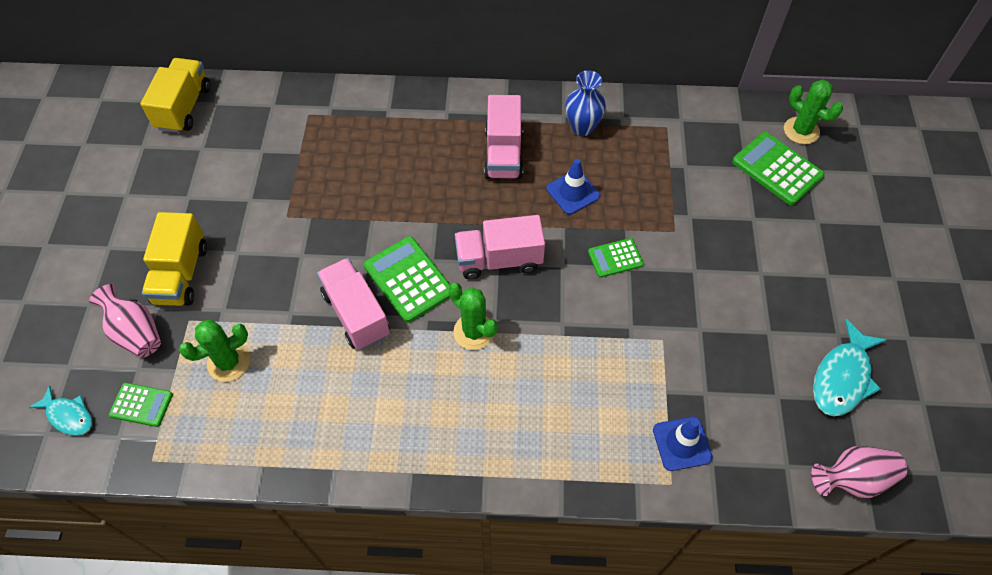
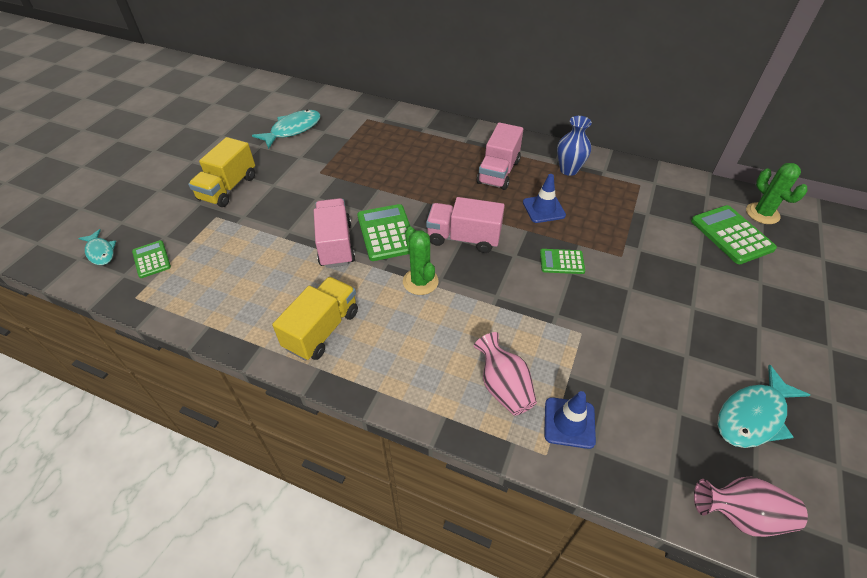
camera: 20 degrees right, 10 degrees down
pink vase [89,284,161,358] -> pink vase moved to [474,332,537,416]
green calculator [109,383,173,427] -> green calculator turned 150 degrees counterclockwise [132,240,171,278]
yellow truck [140,58,210,133] -> yellow truck moved to [272,277,358,361]
green cactus [179,320,250,382] -> none
none -> turquoise fish [252,110,320,149]

